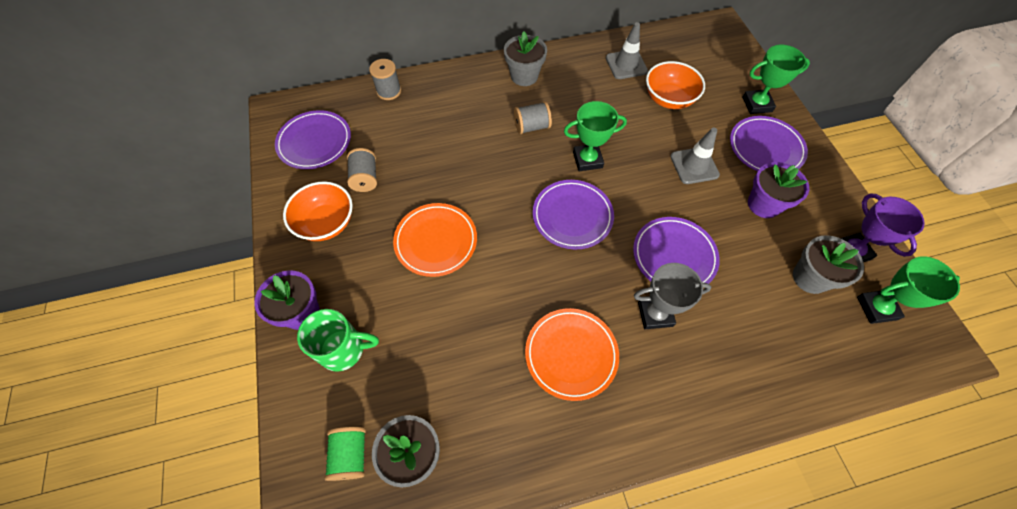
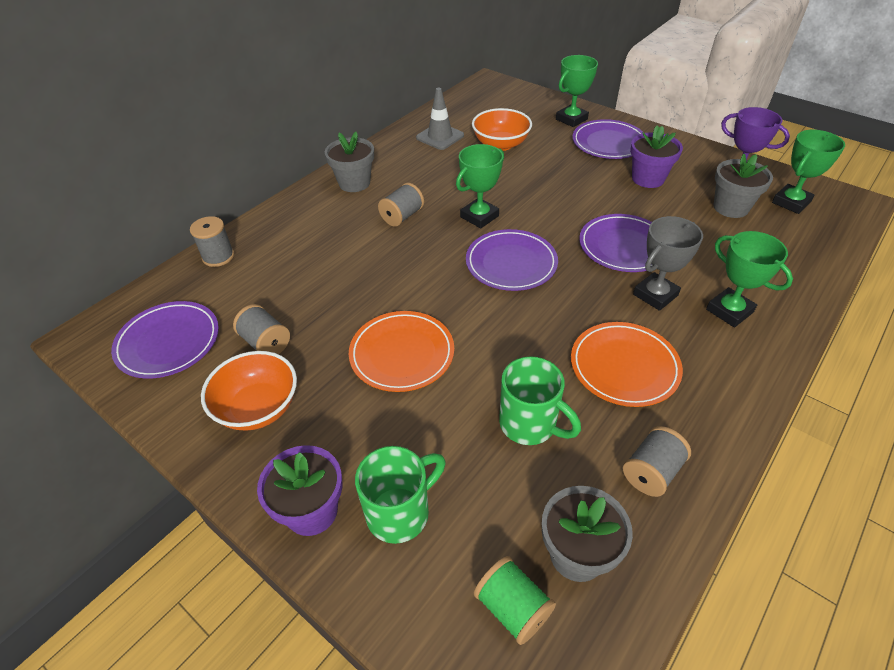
camera: 35 degrees left, 15 degrees down
grey traffic cone [670,128,720,184] -> none
none -> green mug [499,356,581,445]
none -> grey spool [623,426,691,497]
none -> green trophy [706,231,793,327]

